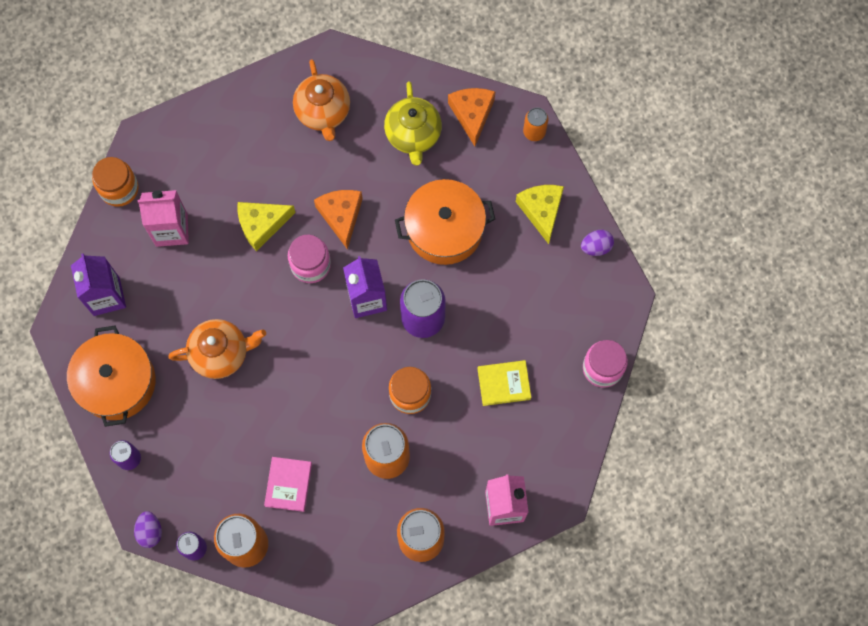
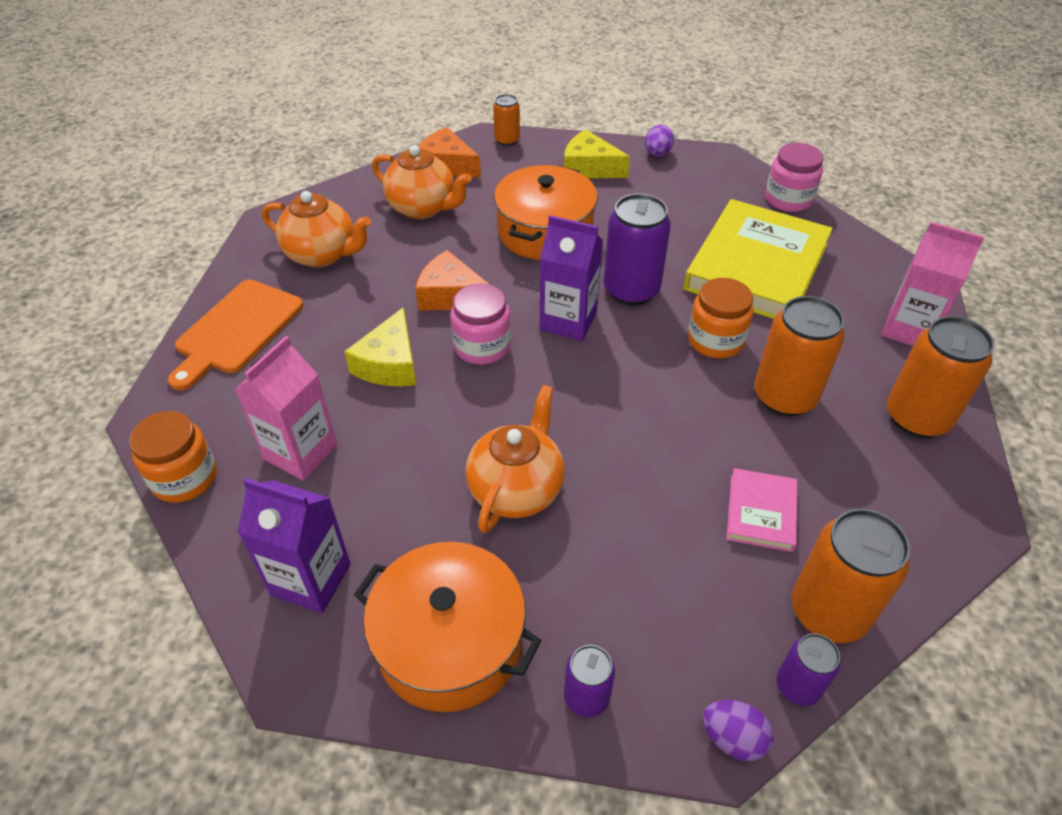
camera: 55 degrees left, 25 degrees down
pink book [264,457,312,512] -> pink book turned 60 degrees clockwise [726,468,797,552]
yellow teapot [384,81,442,166] -> orange teapot [372,145,472,219]
yellow book [477,360,531,406] -> yellow book [683,199,833,319], size x2.18
none -> orange cutting board [168,280,303,391]

